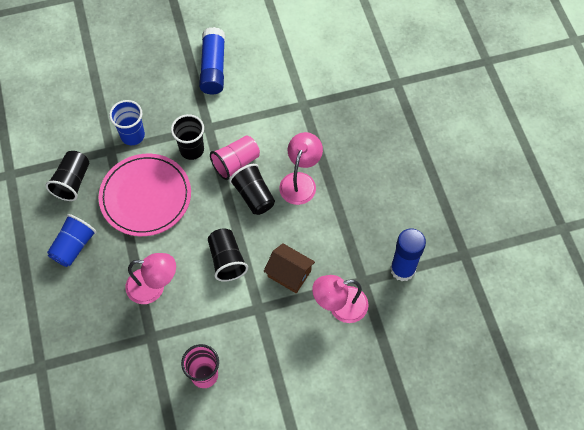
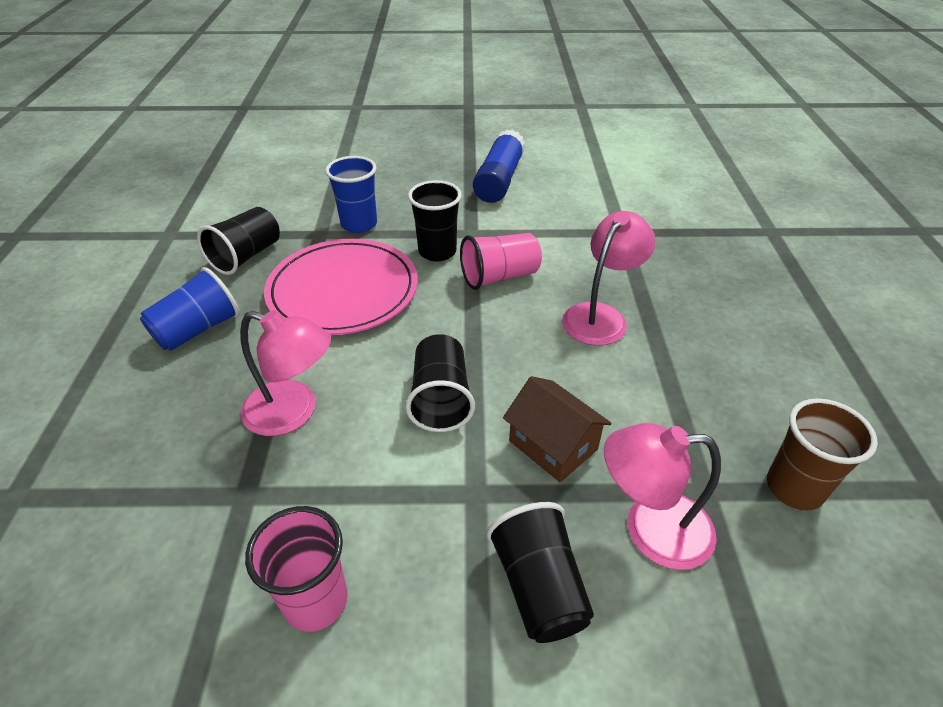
camera: 15 degrees right, 20 degrees down
black cup [229,164,275,215] -> black cup moved to [487,502,594,643]
blue glue stick [390,228,426,281] -> brown cup [767,398,878,511]

